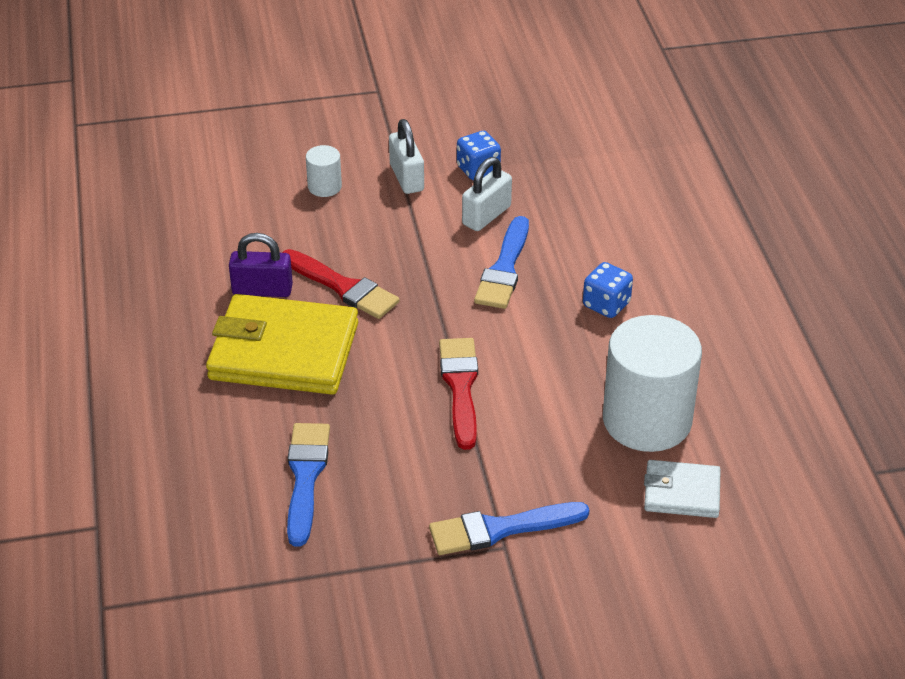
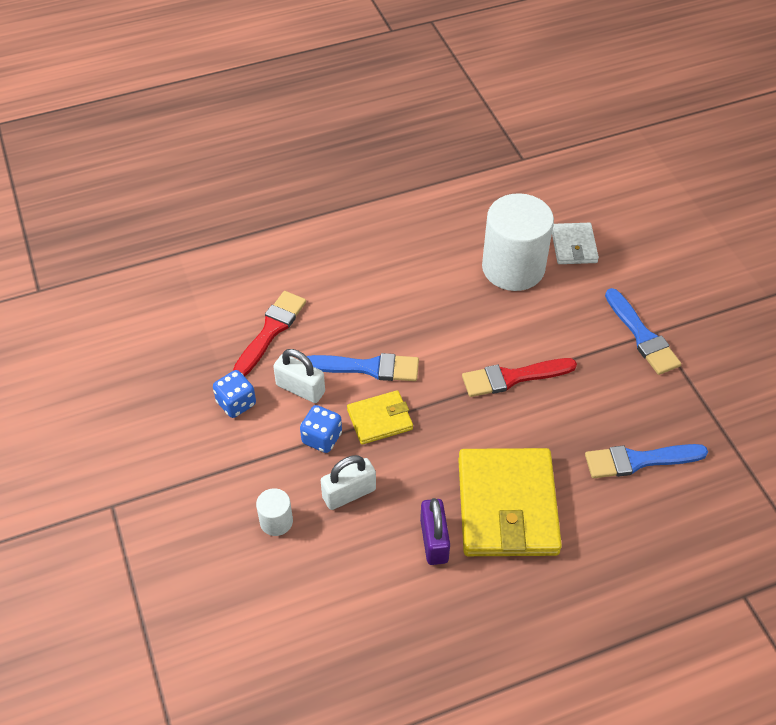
camera: 100 degrees left, 10 degrees up
red brush [282,249,400,319] -> red brush moved to [233,291,306,377]
white padlock [389,119,424,194] -> white padlock moved to [321,455,376,510]
blue dice [583,262,633,318] -> blue dice moved to [300,405,342,453]
none -> yellow wallet [347,390,413,445]

